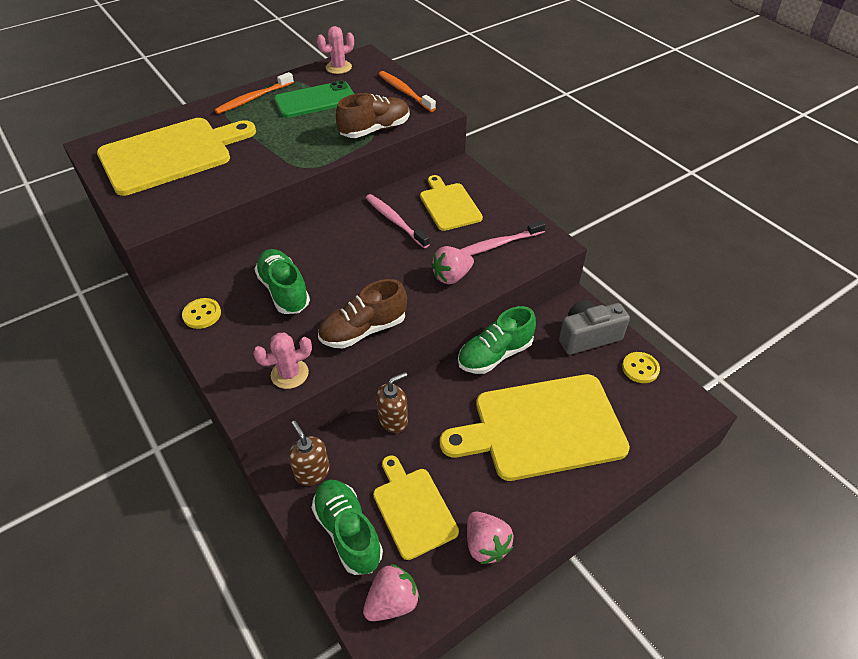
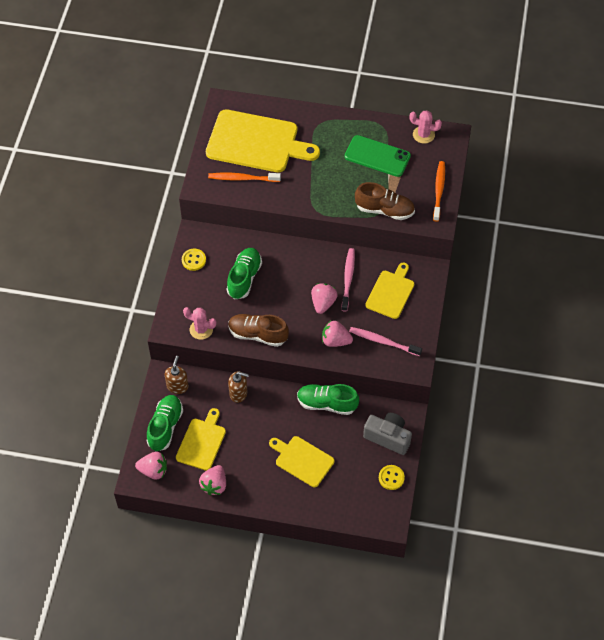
camera: 45 degrees right, 10 degrees up
orange toothbrush [214,72,294,114] -> orange toothbrush moved to [208,173,281,182]
yellow cutting board [440,374,630,481] -> yellow cutting board [269,436,334,487], size x0.56
none -> pink strawberry [311,283,338,314]

